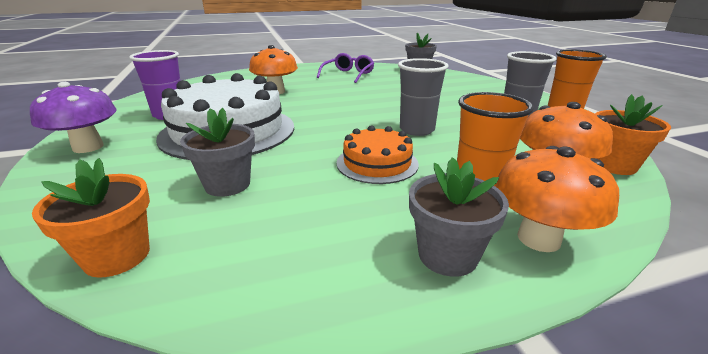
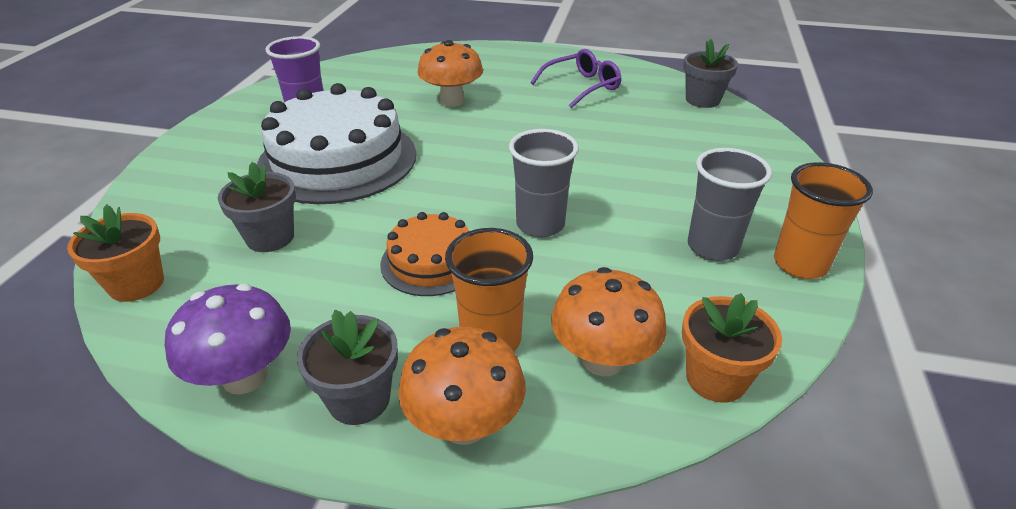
camera: 30 degrees right, 10 degrees up
purple mushroom [30,82,117,153] -> purple mushroom moved to [165,284,291,394]

